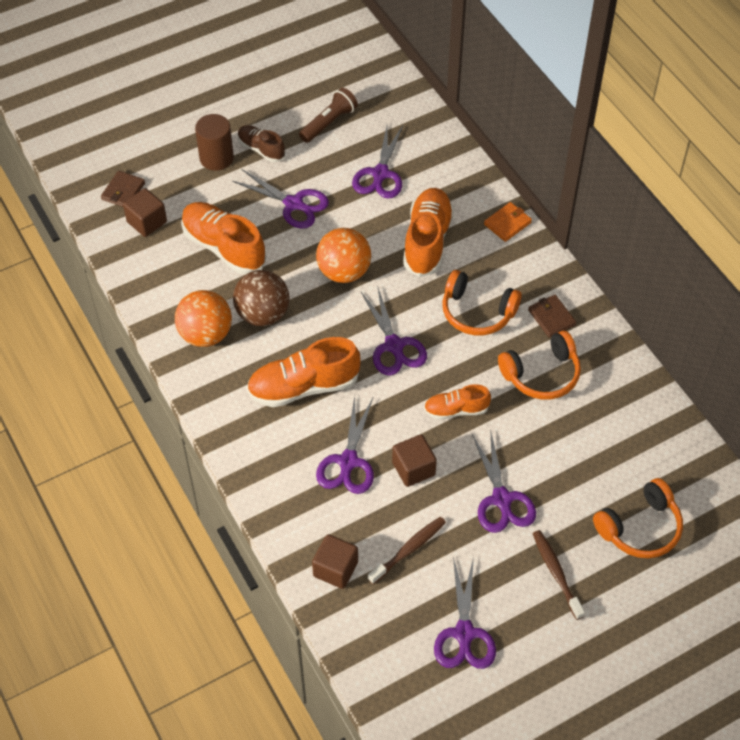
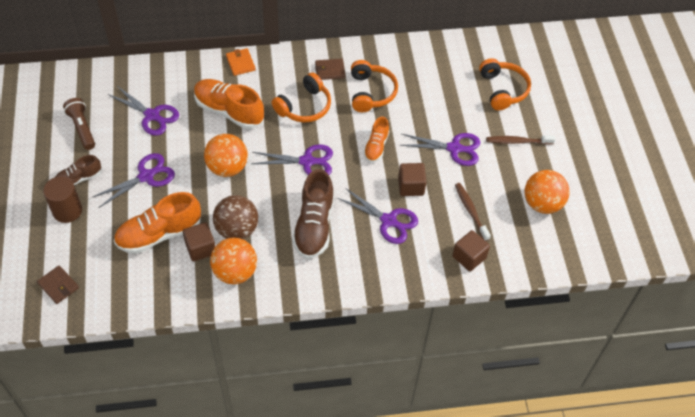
camera: 70 degrees left, 0 degrees up
brown cube [123,188,167,237] -> brown cube moved to [183,222,215,262]
orange shoe [247,337,361,407] -> brown shoe [292,169,334,259]
purple scissors [434,556,496,669] -> orange ball [525,170,569,214]

